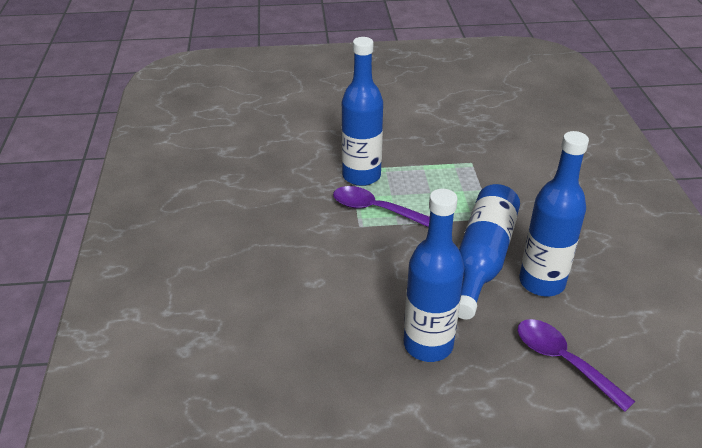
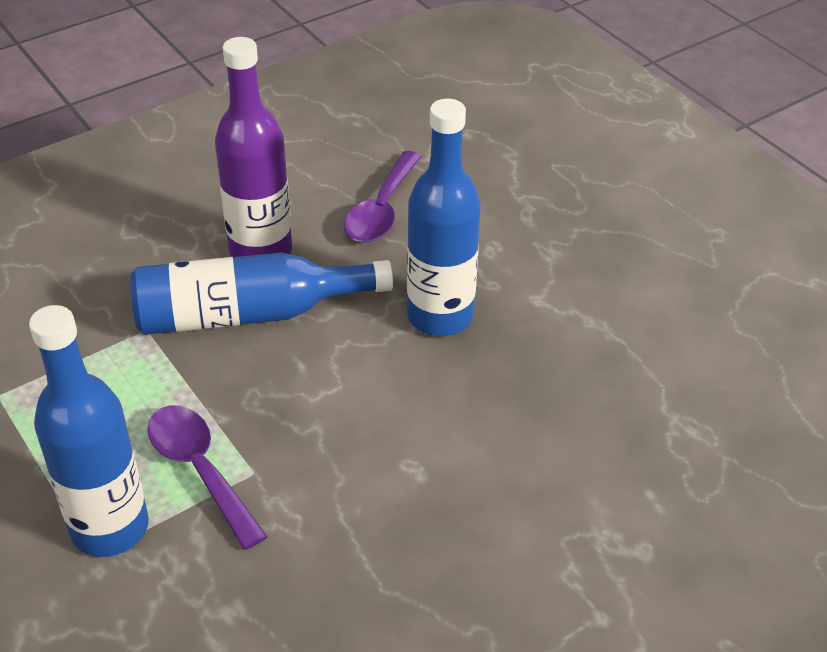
camera: 120 degrees left, 5 degrees up
purple spoon [333,186,430,227] -> purple spoon turned 150 degrees clockwise [147,405,268,550]
blue bottle [519,131,589,296] -> purple bottle [215,37,292,257]

